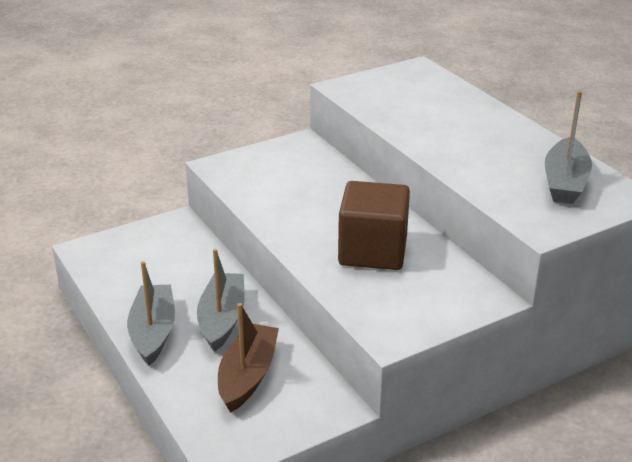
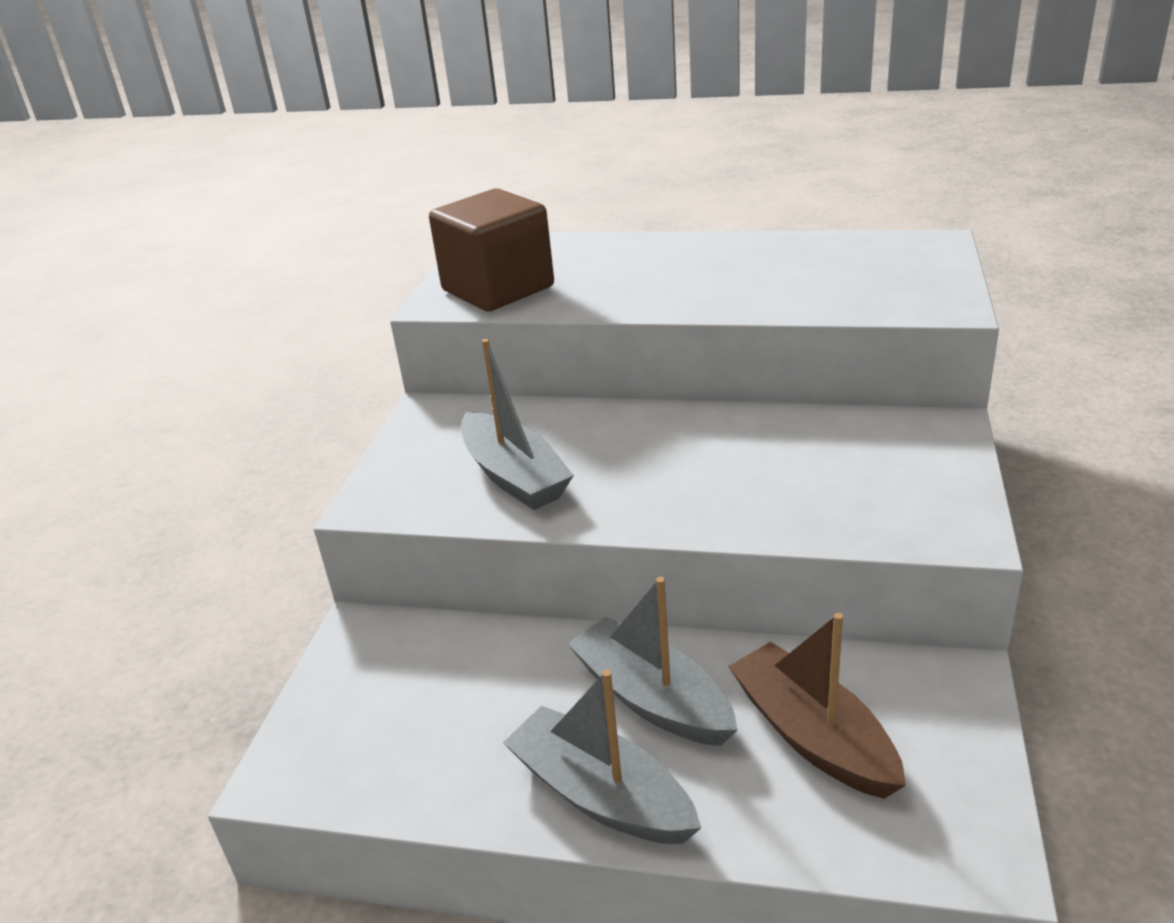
camera: 45 degrees left, 0 degrees up
brown cube [338,181,410,270] -> brown cube moved to [429,188,554,311]
grey boat [545,91,592,204] -> grey boat moved to [461,339,574,510]

